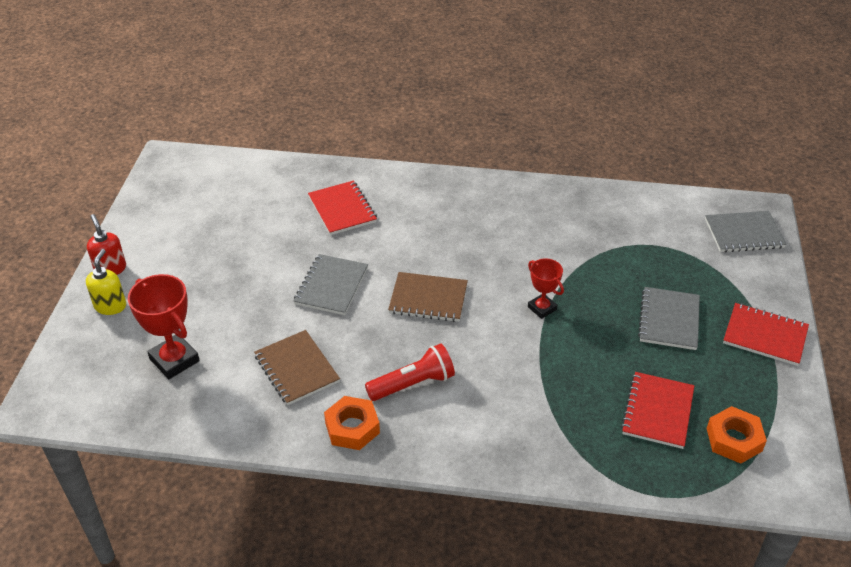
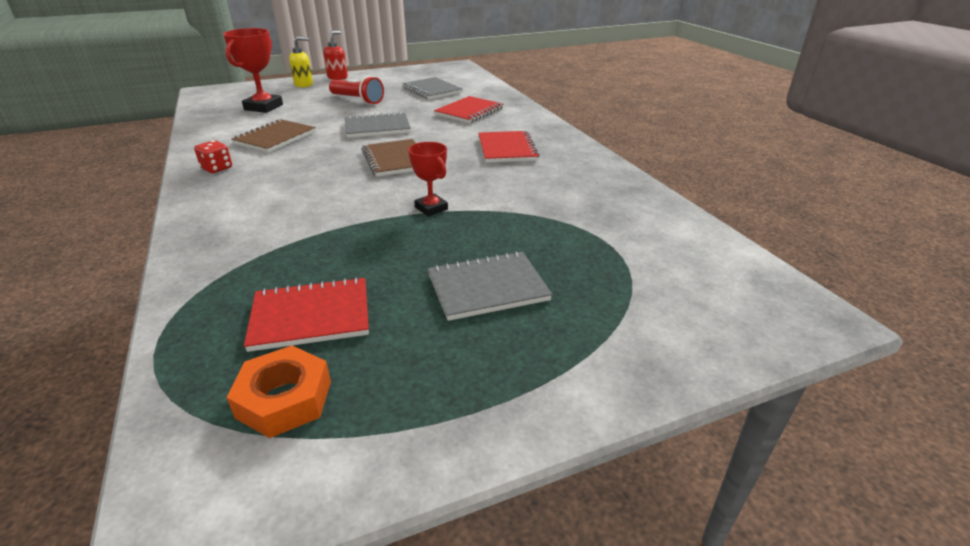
camera: 60 degrees right, 10 degrees down
orange nut [324,396,380,450] -> red dice [194,140,232,173]
red flashlight [365,343,455,401] -> red flashlight moved to [329,76,384,105]
red trophy [528,258,564,319] -> red trophy turned 60 degrees counterclockwise [408,142,448,216]
grey notebook [705,211,787,252] -> grey notebook moved to [402,77,462,99]
red notebook [723,303,809,366] -> red notebook moved to [478,131,540,163]

